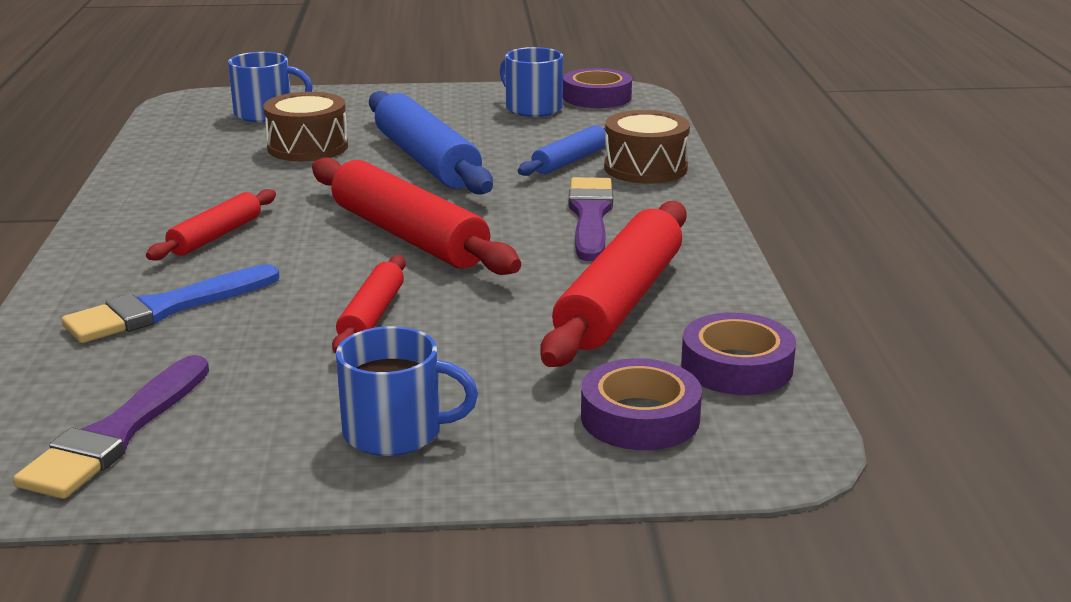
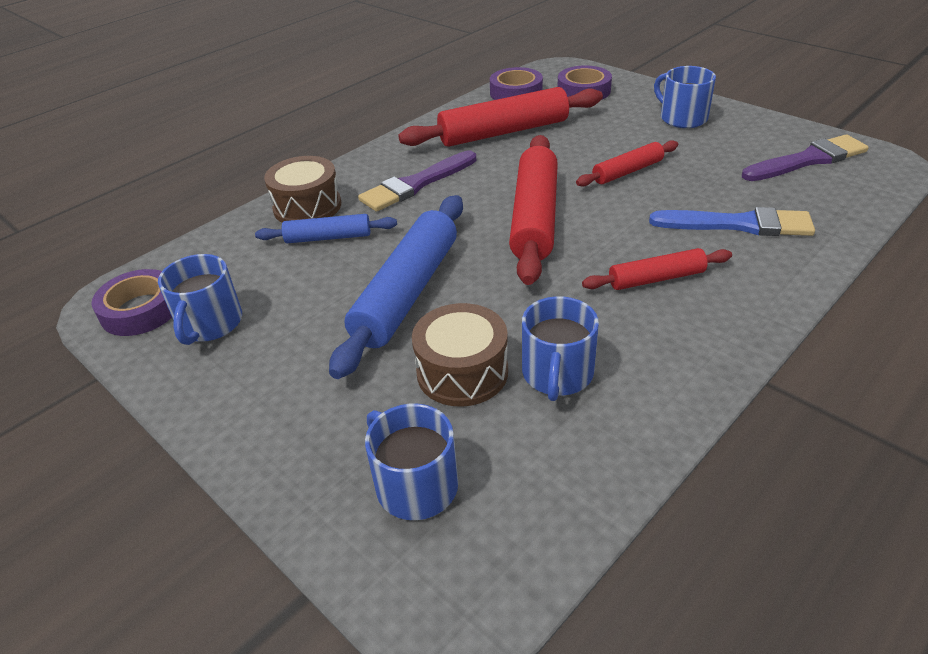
camera: 130 degrees left, 15 degrees up
none -> blue mug [522,296,599,401]

